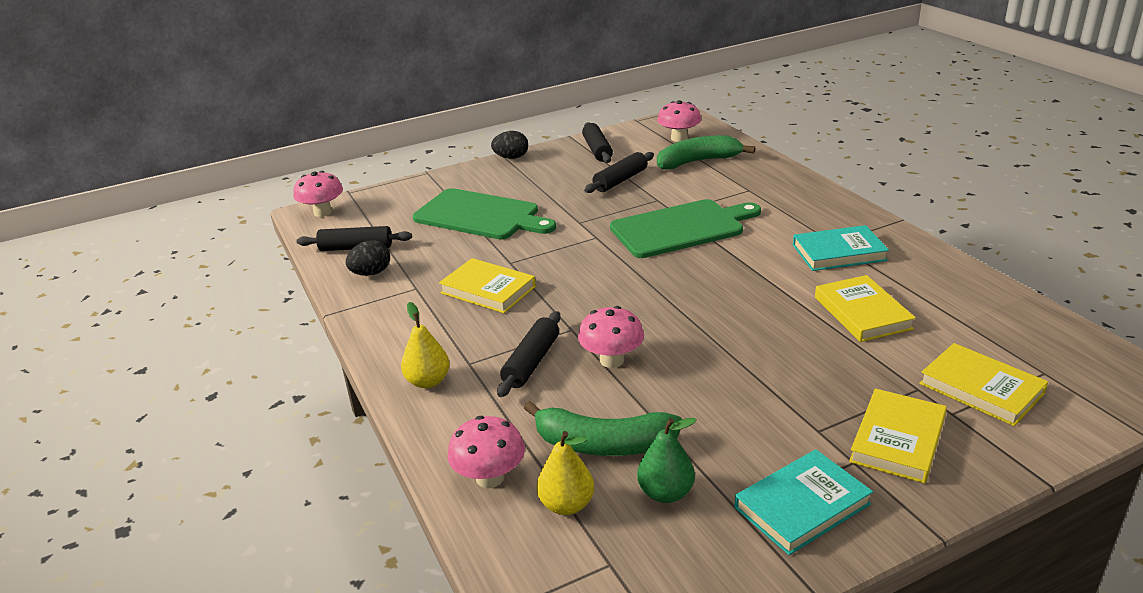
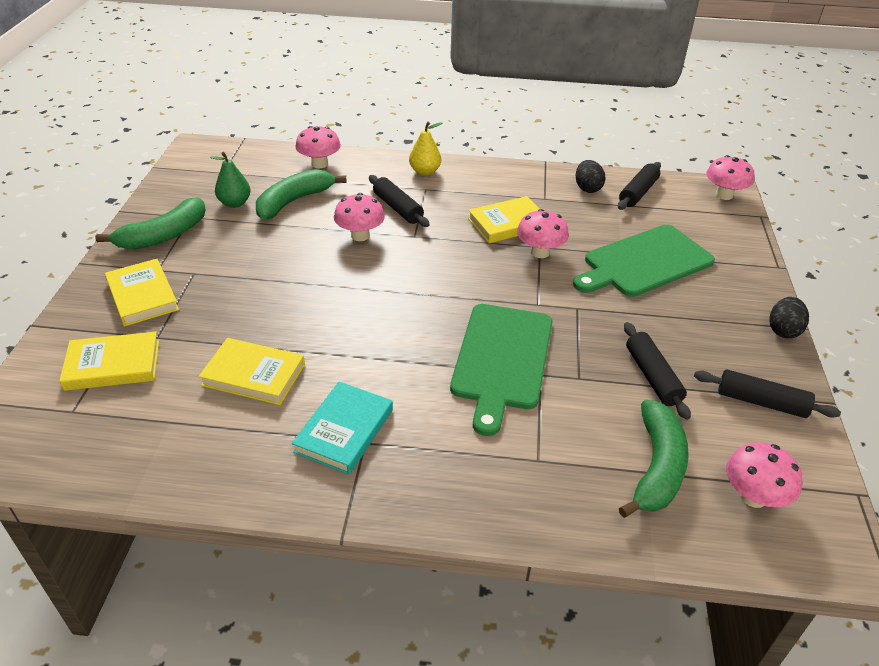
camera: 120 degrees right, 10 degrees up
yellow pear [537,431,594,515] -> none
turquoise book [735,449,873,555] -> green banana [95,197,206,250]
none -> pink mushroom [517,209,569,258]

